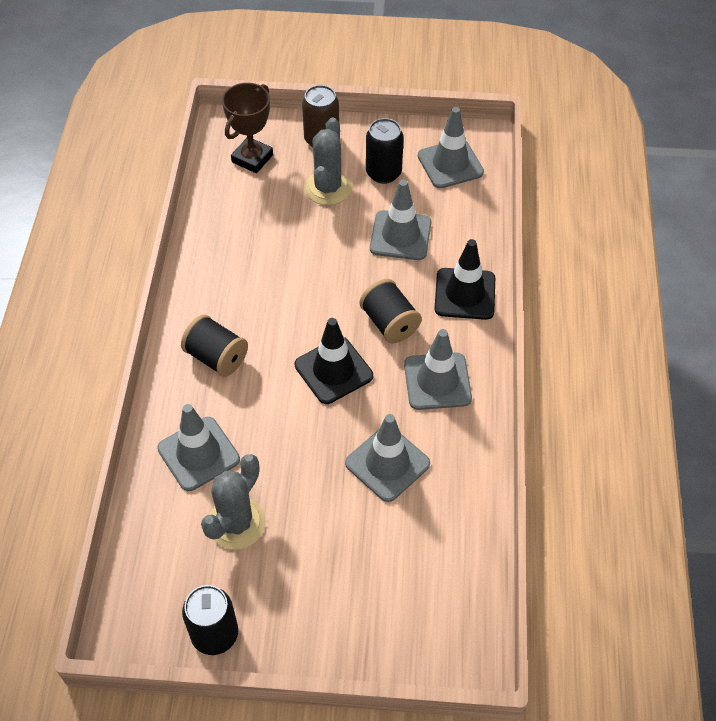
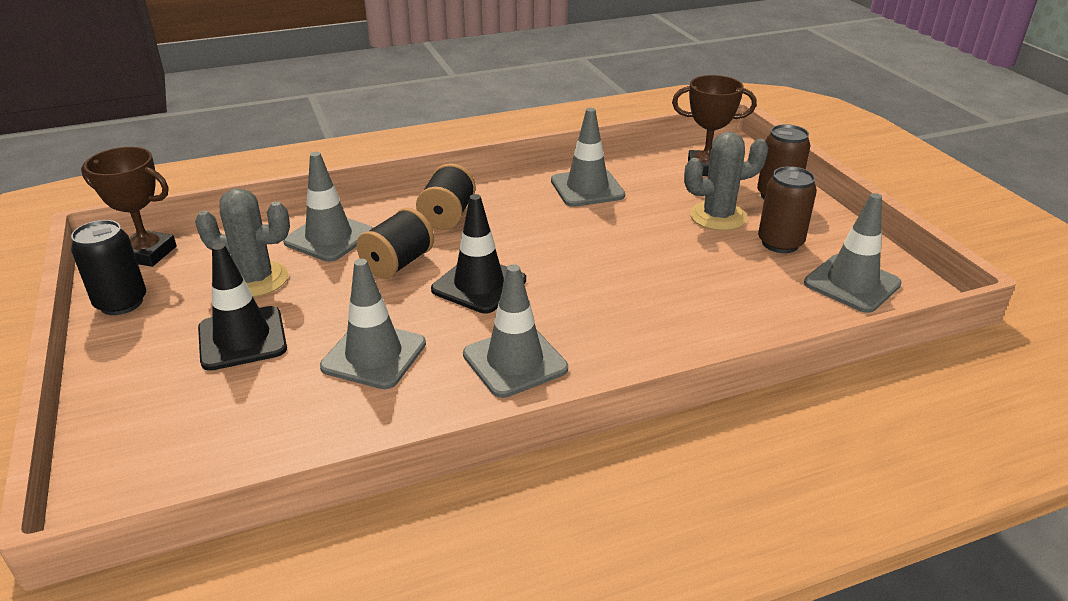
camera: 65 degrees right, 20 degrees down
black spool [360,279,422,344] -> black spool moved to [357,208,434,279]
black can [366,118,404,184] -> brown can [758,166,817,253]
grey traffic cone [370,180,431,260] -> grey traffic cone moved to [551,108,625,207]
black traffic cone [435,239,495,320] -> black traffic cone moved to [198,243,287,371]
none -> brown trophy [81,147,177,267]

